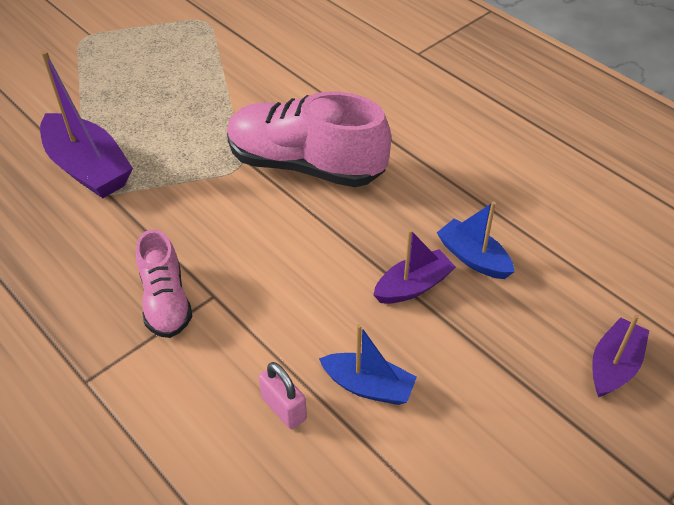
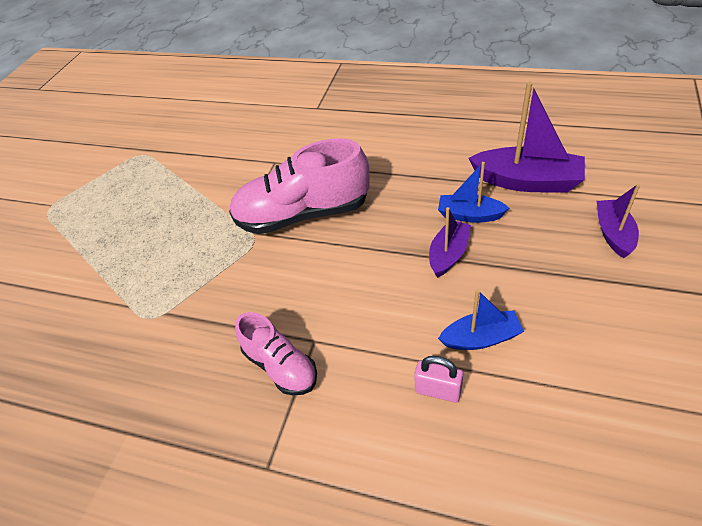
camera: 25 degrees left, 0 degrees up
purple boat [40,50,133,198] -> purple boat moved to [469,82,585,193]

